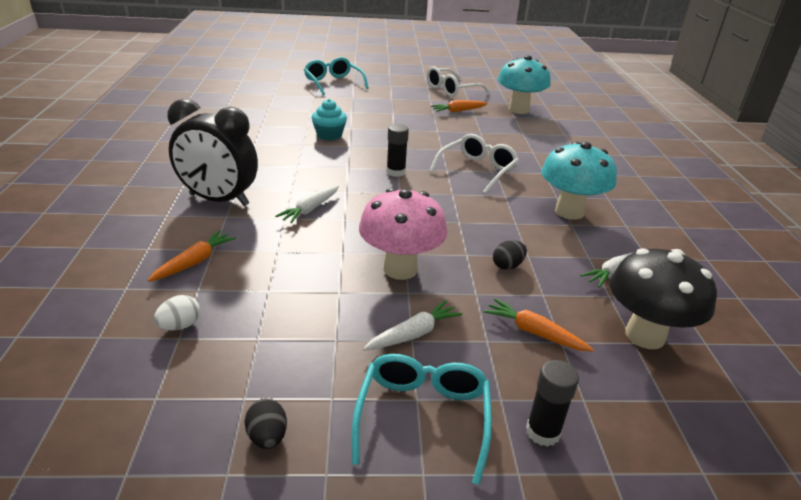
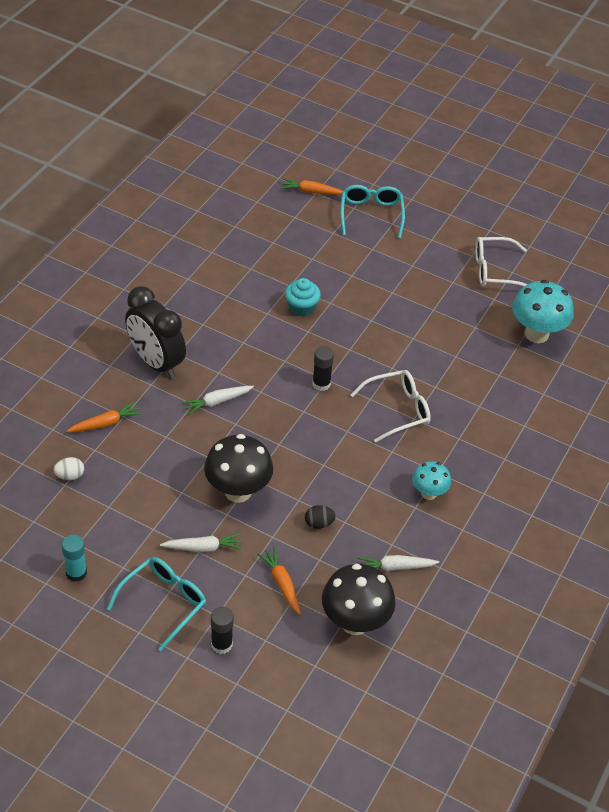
camera: 30 degrees right, 15 degrees up
black egg [245,399,287,449] -> turquoise glue stick [61,535,87,582]
pink mushroom [359,188,447,280] -> black mushroom [204,434,273,503]
orange carrot [431,100,488,113] -> orange carrot moved to [281,178,342,195]
turquoise mushroom [541,142,617,220] -> turquoise mushroom [412,461,451,500], size x0.58

